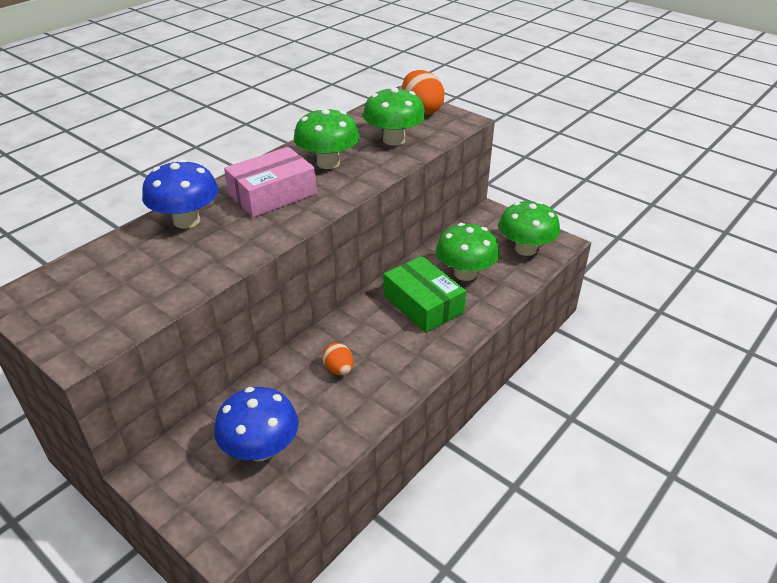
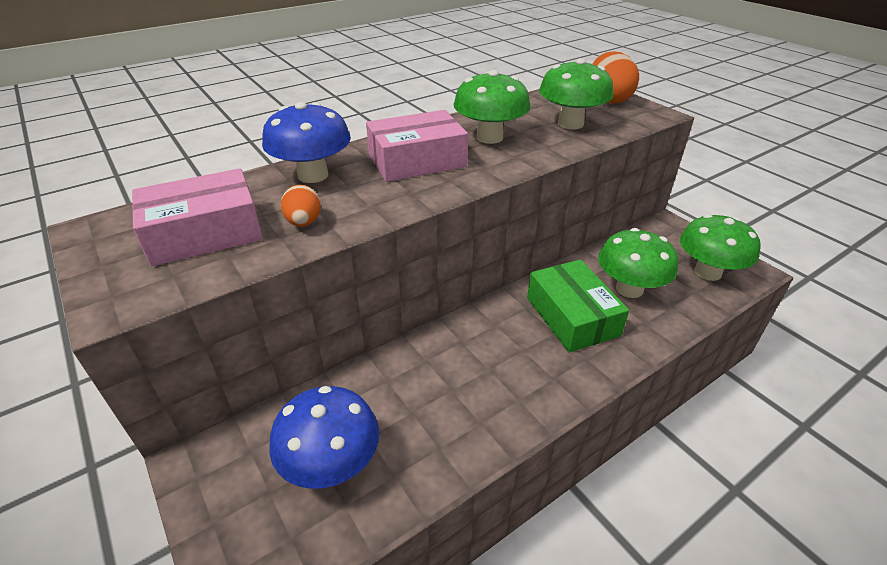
camera: 15 degrees right, 0 degrees up
orange egg [322,343,353,376] -> orange egg moved to [281,185,321,227]
none -> pink box [132,168,263,266]

